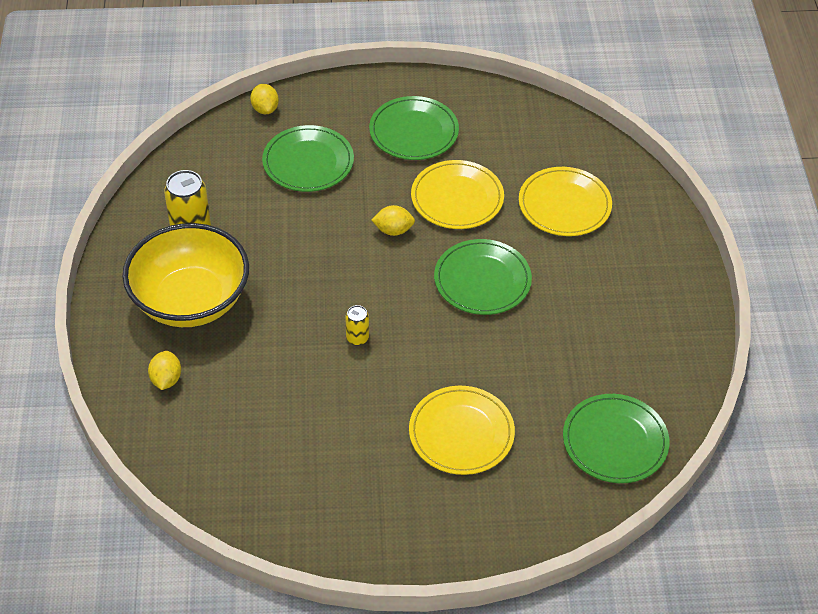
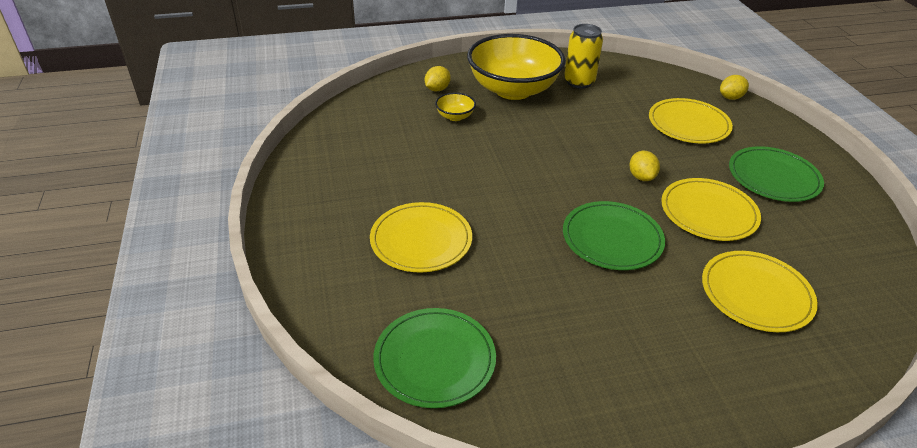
camera: 80 degrees right, 10 degrees down
yellow lemon [148,351,181,390] -> yellow lemon turned 45 degrees counterclockwise [425,66,451,91]
green plate [262,125,354,192] -> yellow plate [649,98,733,143]
yellow can [345,305,369,346] -> none
none -> yellow bowl [435,93,476,121]

